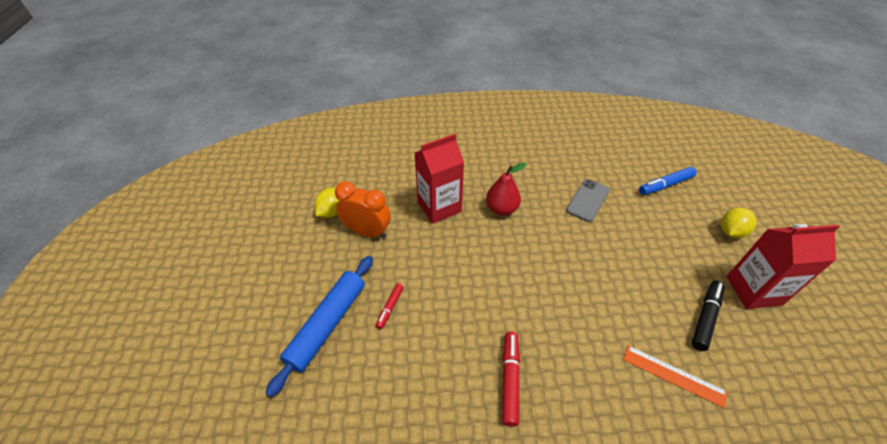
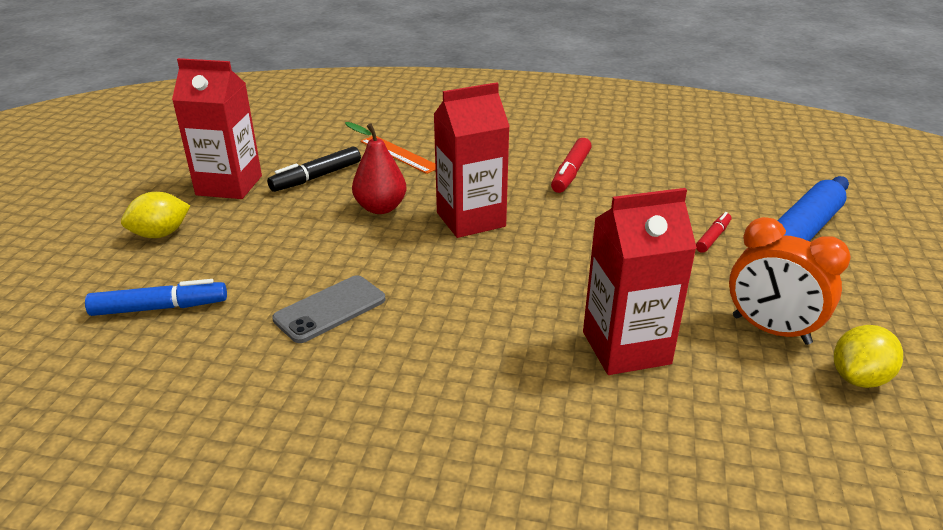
camera: 165 degrees left, 15 degrees down
red pear [486,162,527,215] -> red pear moved to [345,122,406,214]
none -> red carton [433,82,510,238]

